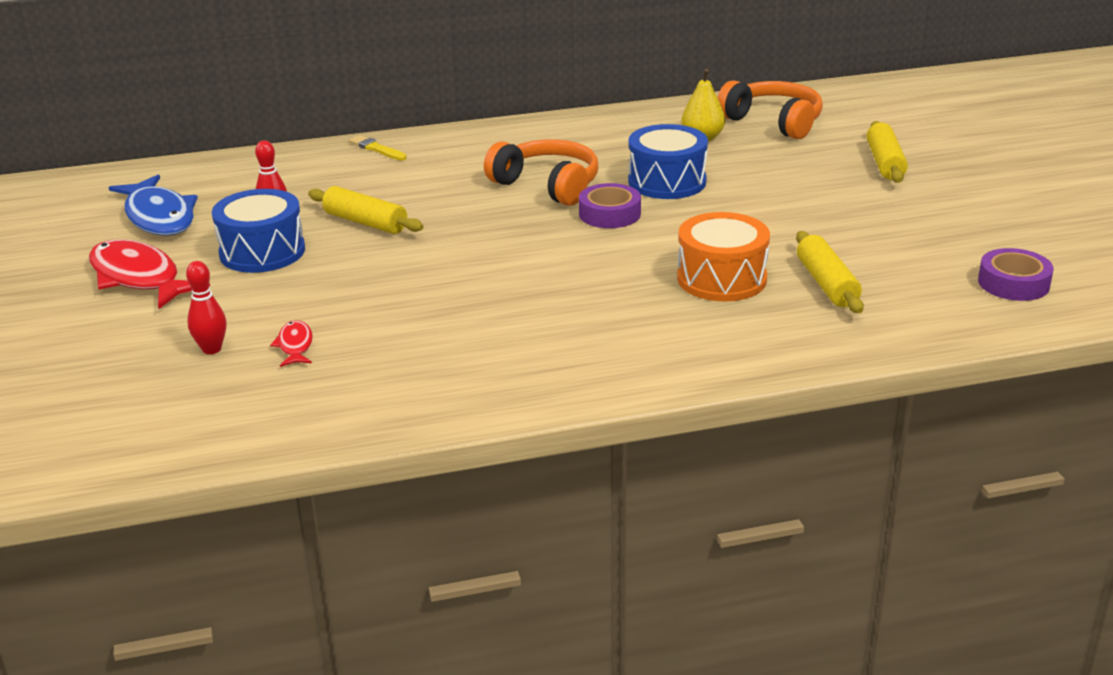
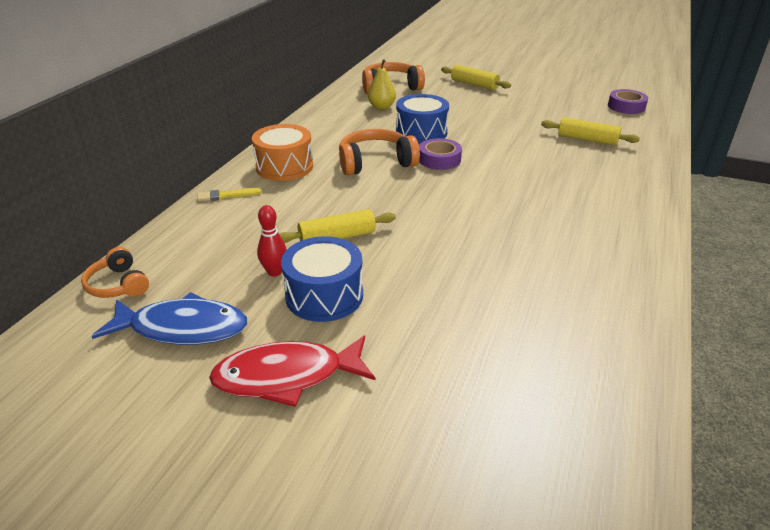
camera: 55 degrees left, 5 degrees up
red bowling pin [186,261,226,354] -> none
red fish [270,320,313,367] -> none
orange drum [677,212,770,301] -> orange drum moved to [252,124,313,181]
none -> orange headphones [81,247,149,298]

